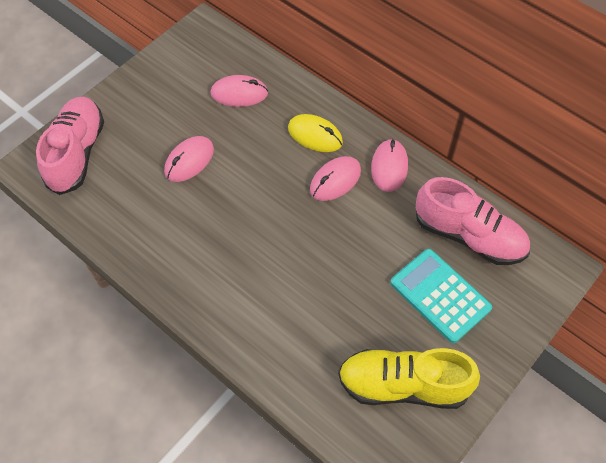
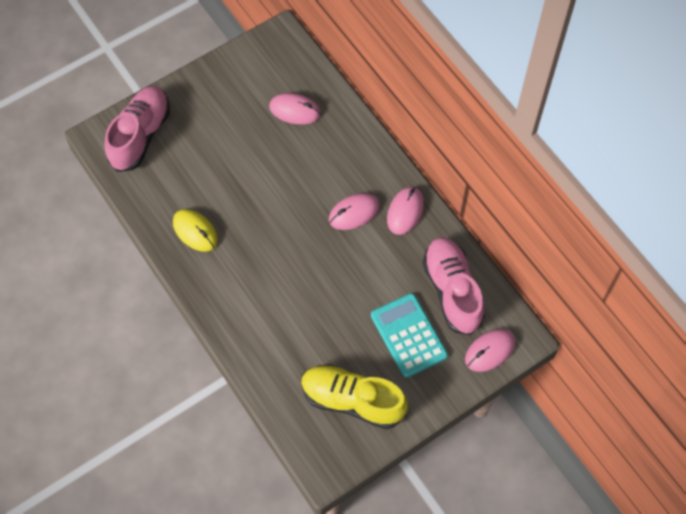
camera: 15 degrees right, 5 degrees up
pink mouse [164,136,214,182] -> pink mouse moved to [465,329,515,372]
yellow mouse [288,114,343,152] -> yellow mouse moved to [173,209,218,252]
pink shoe [416,177,530,265] -> pink shoe turned 150 degrees counterclockwise [423,237,485,335]

